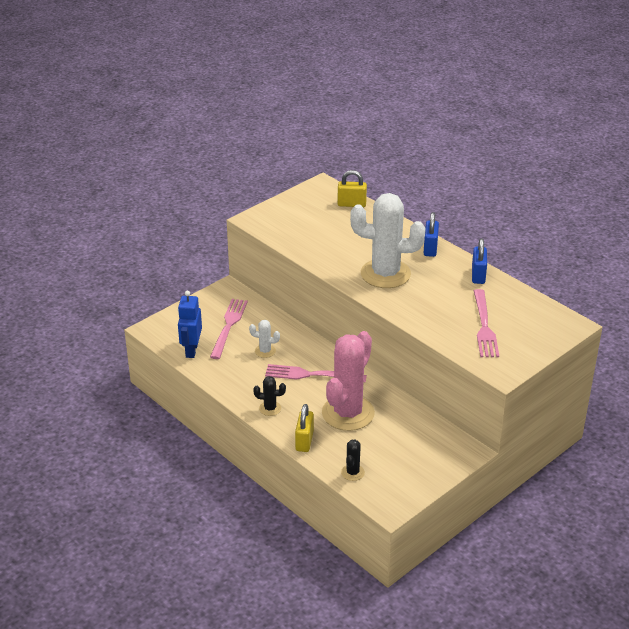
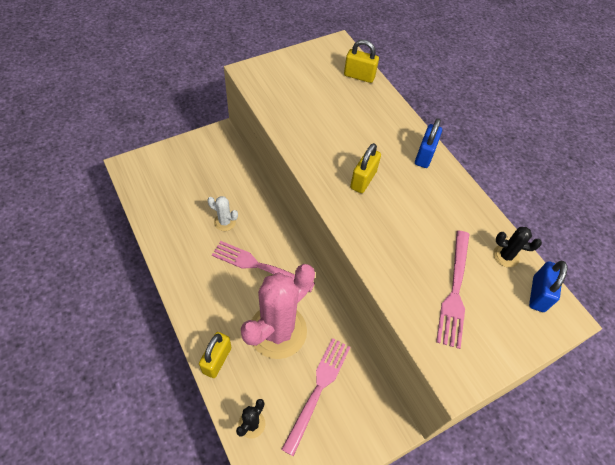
camera: 10 degrees right, 20 degrees up
blue robot [178,291,202,358] -> none
pink fork [210,299,248,359] -> pink fork moved to [281,338,350,457]
black cactus [253,376,286,416] -> black cactus moved to [493,227,542,268]
white cactus [350,193,426,288] -> yellow padlock [350,143,381,193]
blue padlock [472,238,487,284] -> blue padlock moved to [529,261,567,312]

